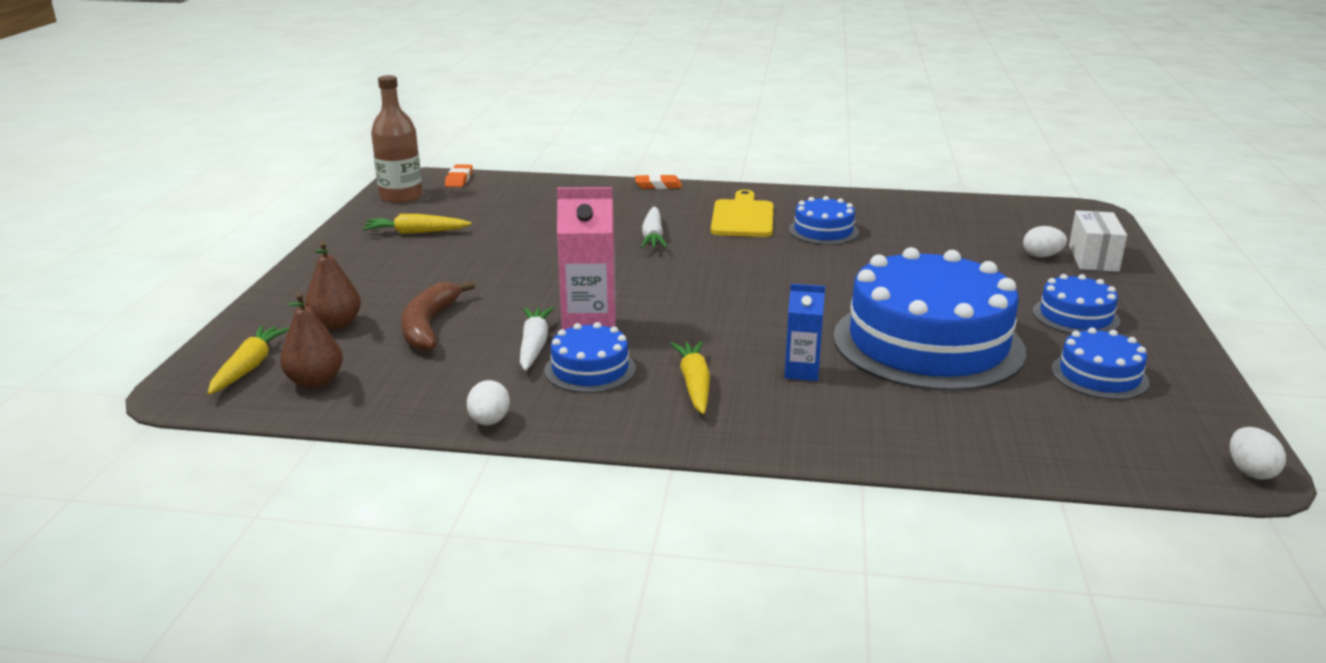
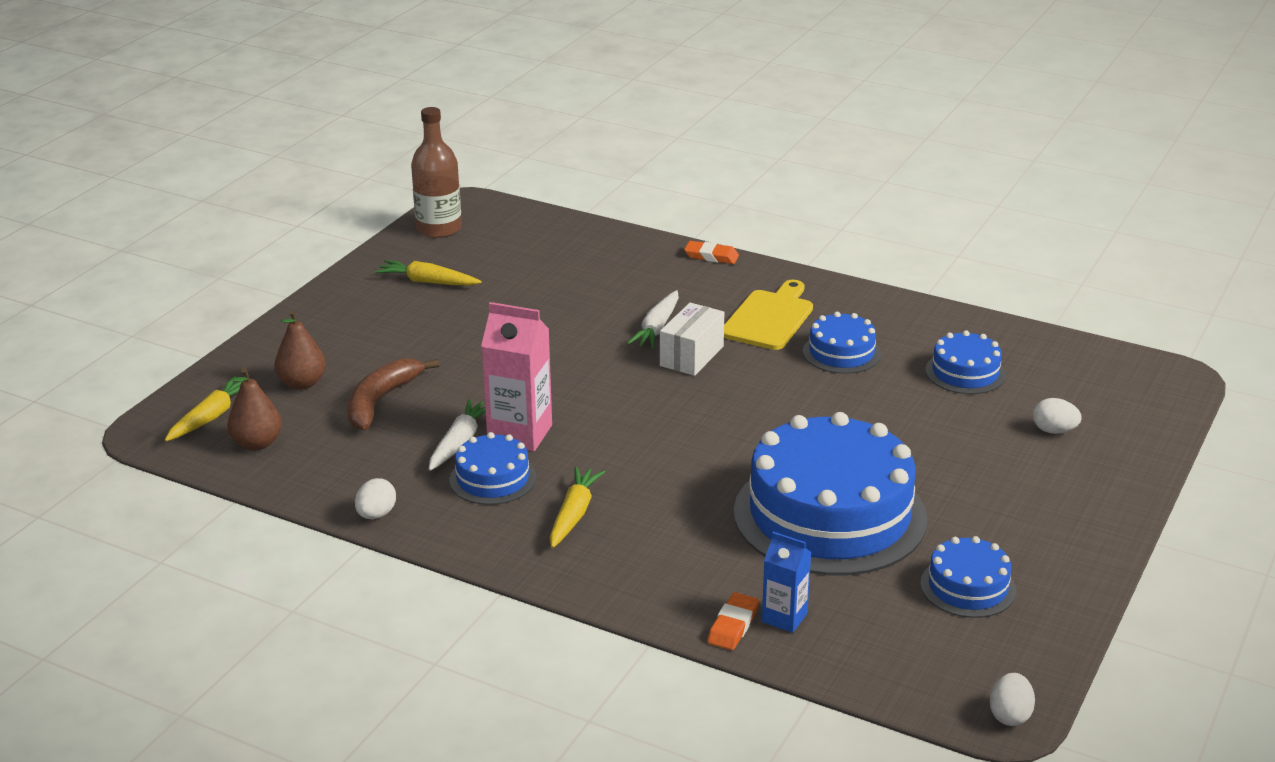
camera: 20 degrees right, 5 degrees up
orange eraser [445,164,473,187] -> orange eraser moved to [707,592,759,650]
blue carton [784,284,825,381] -> blue carton moved to [762,532,812,633]
blue cake [1033,274,1120,334] -> blue cake moved to [926,330,1006,394]
white box [1069,210,1127,272] -> white box moved to [660,303,724,376]

